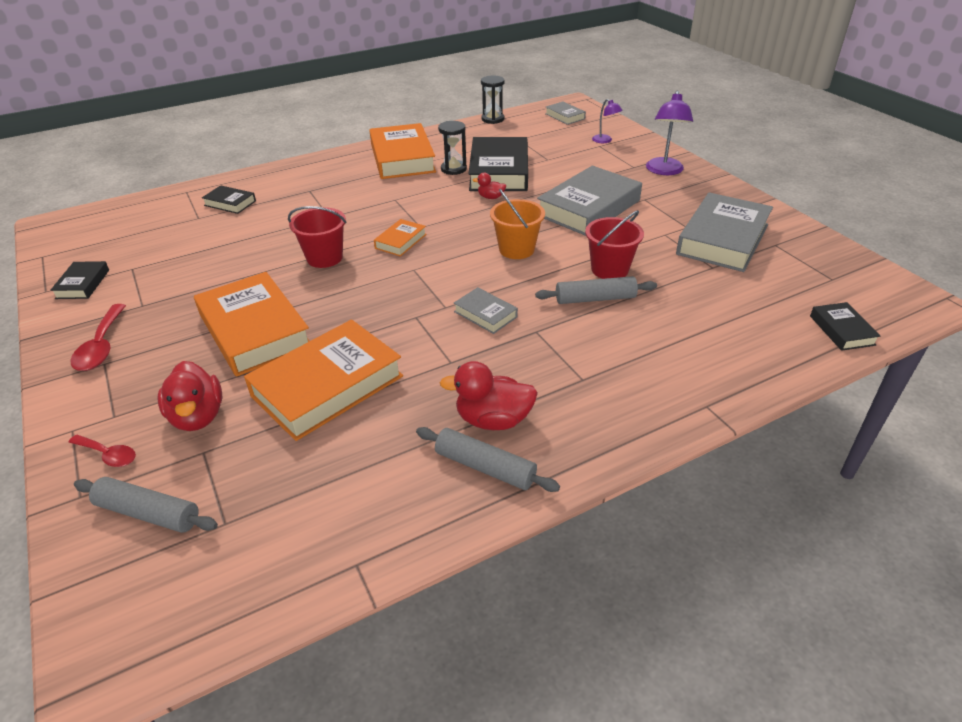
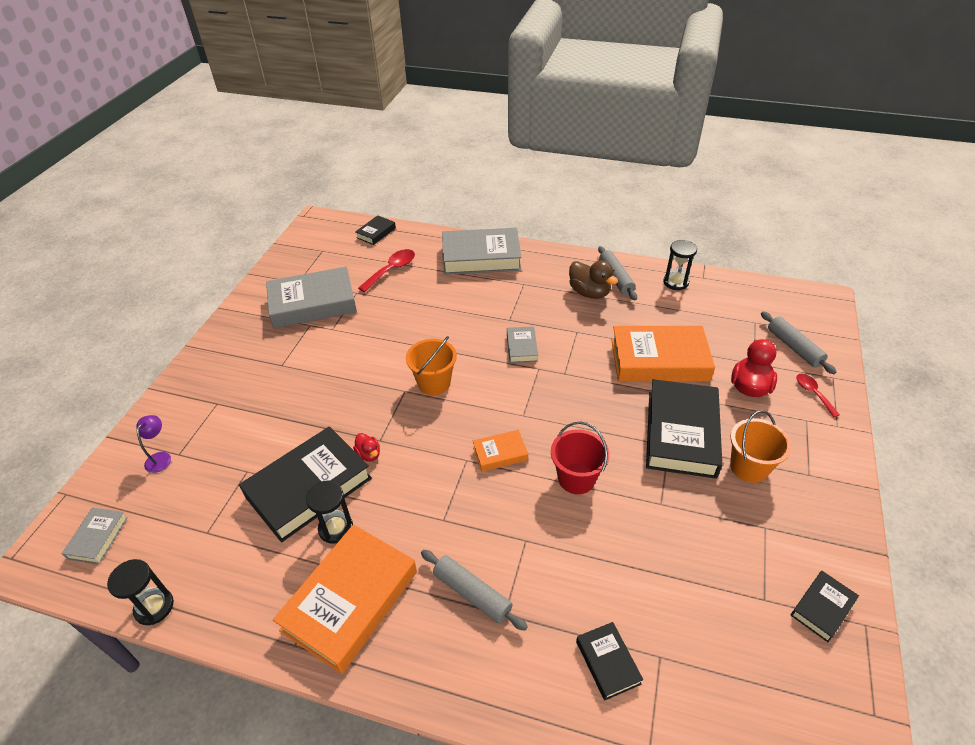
camera: 135 degrees left, 5 degrees up
red spoon [71,304,126,371] -> red spoon moved to [358,249,415,292]
orange book [194,272,309,377] -> black book [646,379,722,479]
red duck [440,361,538,430] -> brown duck [569,260,618,299]
grey rolling pin [535,276,657,304] -> grey rolling pin moved to [421,550,528,631]
grey book [537,166,642,236] -> grey book moved to [442,228,522,275]
red bucket [585,210,644,279] -> none
purple lamp [646,91,693,175] -> none
none -> black hourglass [663,240,697,290]
none -> orange bucket [730,410,792,483]

